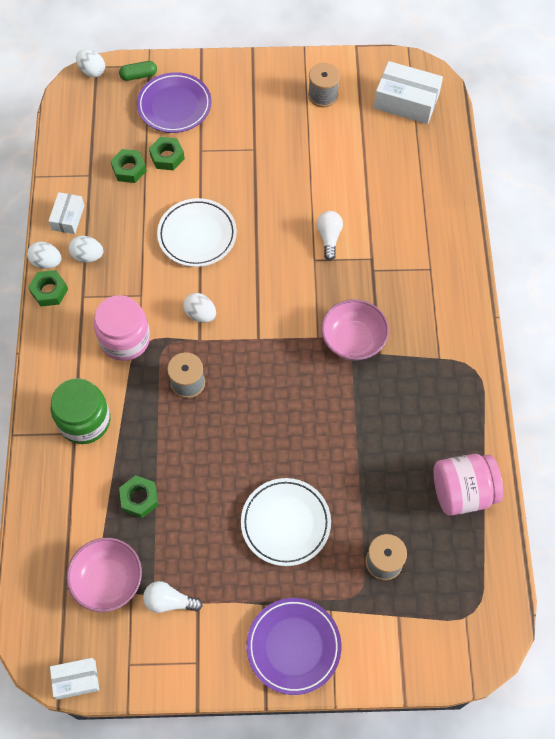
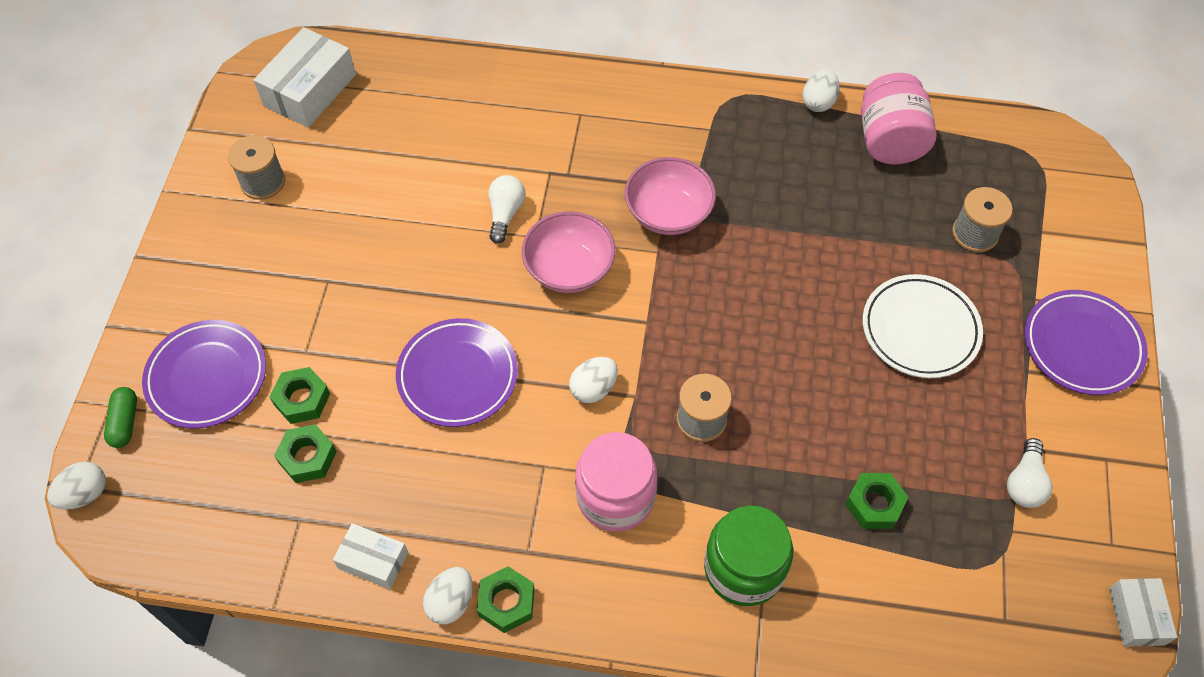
camera: 80 degrees left, 5 degrees down
pink bowl [67,538,142,612] -> pink bowl moved to [522,211,616,293]
white egg [69,236,103,262] -> white egg moved to [803,69,840,112]
white plate [157,198,237,267] -> purple plate [396,318,518,427]
white light bulb [317,211,343,261] -> white light bulb turned 90 degrees clockwise [488,175,526,244]

